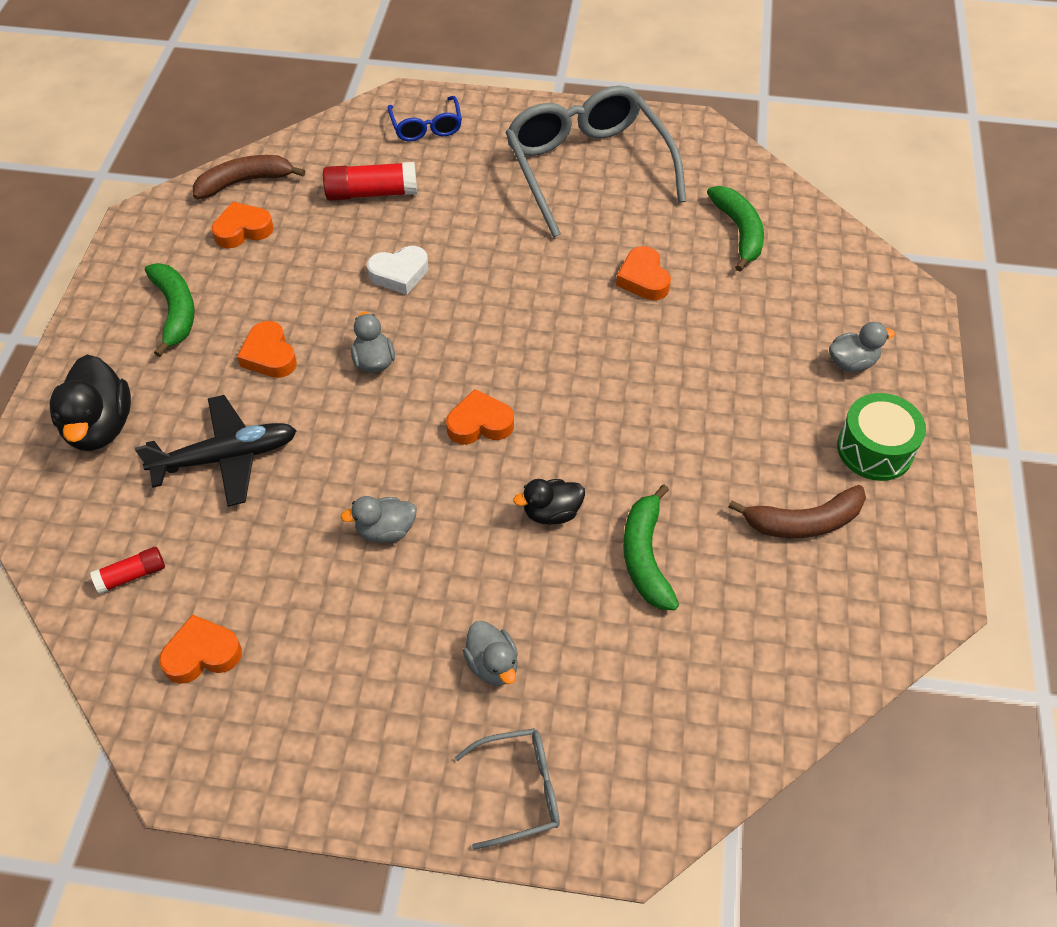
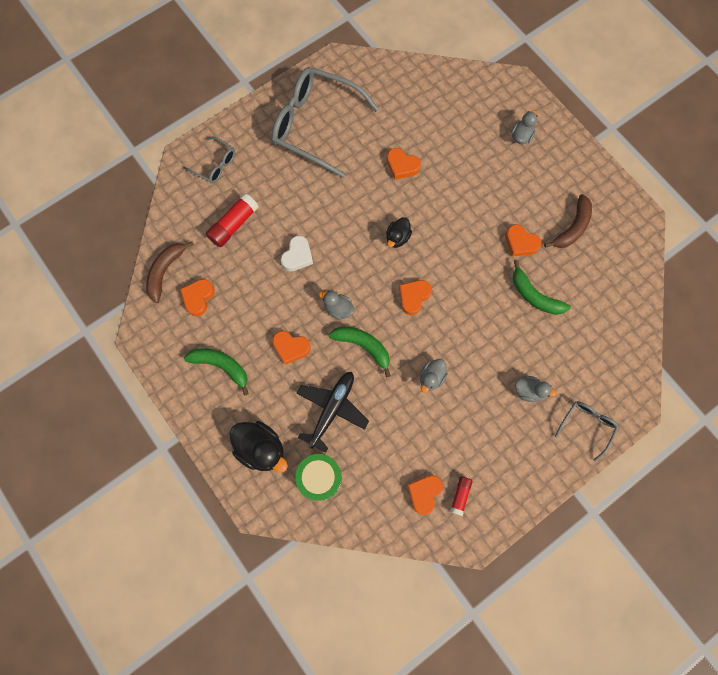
camera: 45 degrees left, 20 degrees up
red glue stick [90,547,165,594] -> red glue stick moved to [450,476,473,516]
blue glasses [388,96,462,141] -> grey glasses [183,137,235,183]
black duck [513,479,585,525] -> black duck moved to [386,217,412,248]
green banana [707,186,764,272] -> green banana moved to [329,326,391,377]
green drum [837,393,926,481] -> green drum moved to [295,454,342,501]
none -> orange heart [505,224,541,257]

